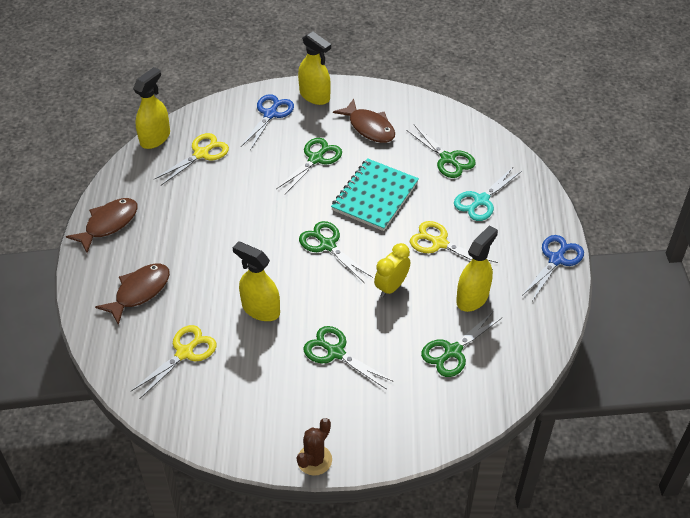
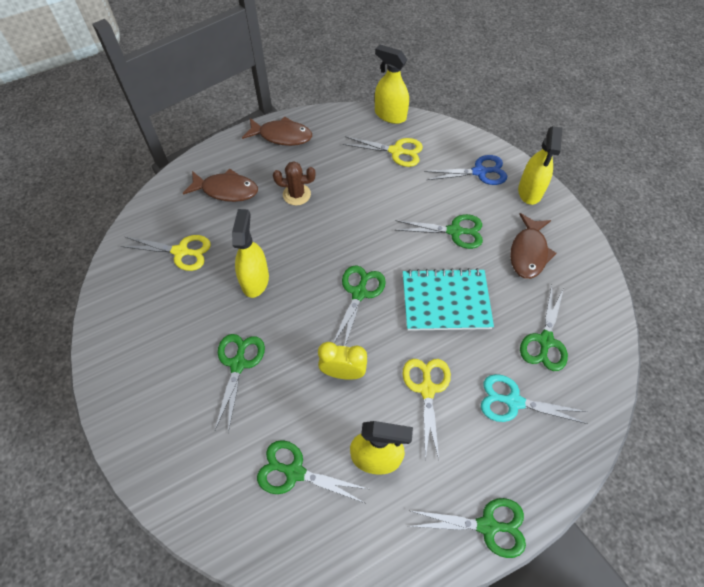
camera: 60 degrees right, 10 degrees up
yellow spray bottle [133,67,170,149] -> yellow spray bottle turned 150 degrees counterclockwise [375,44,409,124]
brown cactus [297,418,332,476] -> brown cactus moved to [273,161,315,206]
blue scissors [523,235,584,301] -> green scissors [408,498,526,558]

